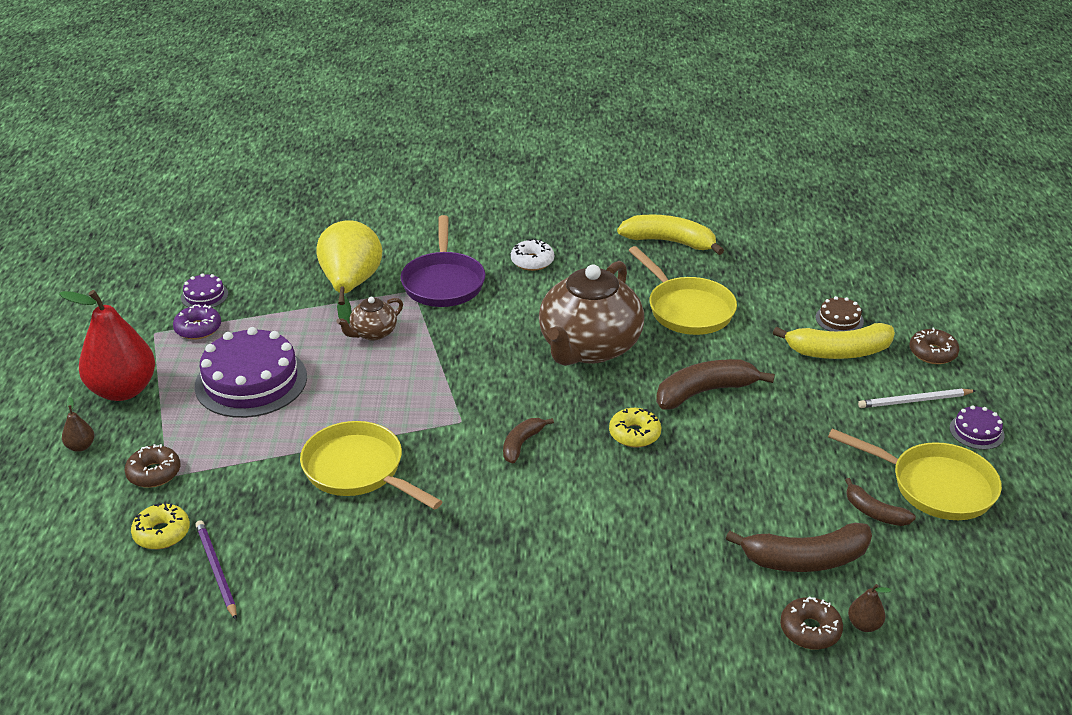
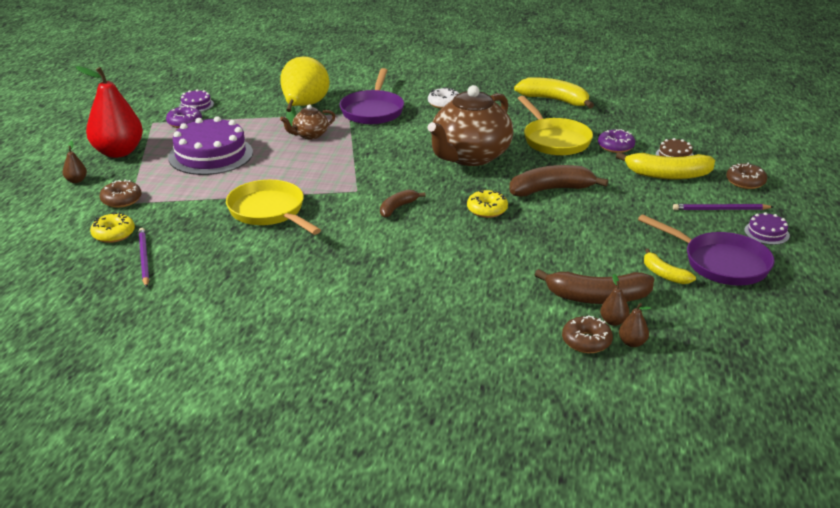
camera: 10 degrees right, 5 degrees down
yellow pan [828,429,1002,520] -> purple pan [638,214,775,286]
brown banana [845,478,916,526] -> yellow banana [644,249,696,284]
white pencil [858,389,976,408] -> purple pencil [673,204,773,210]
none -> purple donut [598,129,635,153]
none -> brown pear [600,274,630,326]

